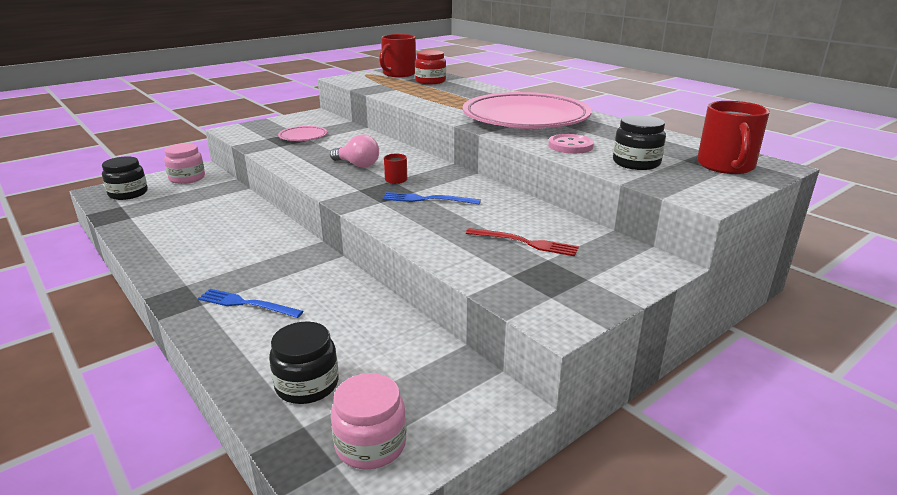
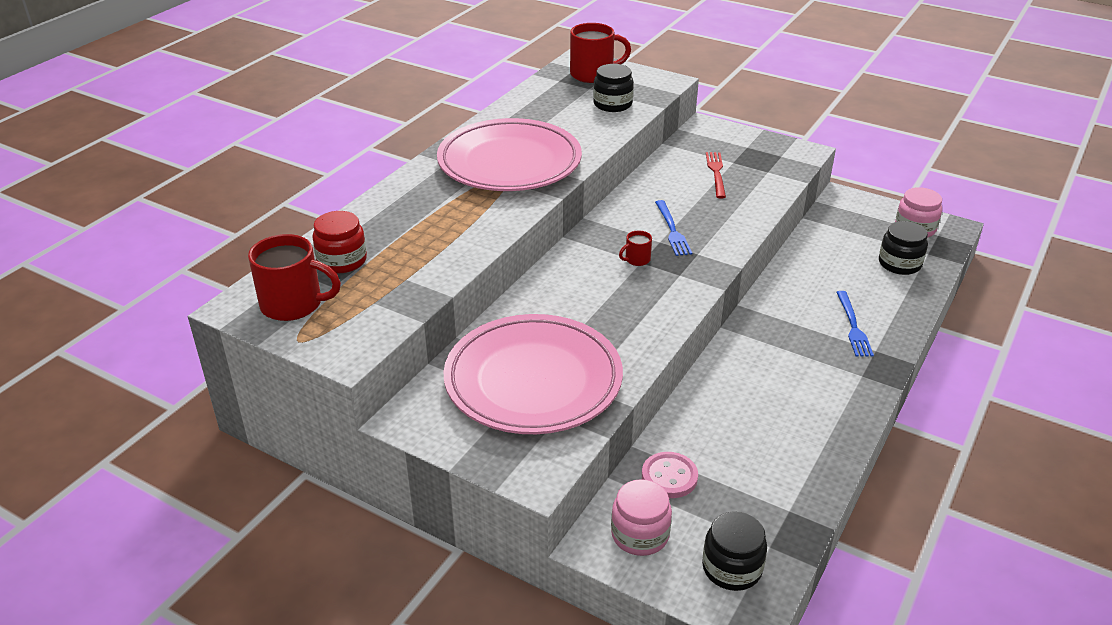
camera: 110 degrees left, 10 degrees up
pink plate [278,126,327,141] -> pink plate [444,314,623,434], size x2.36
pink light bulb [330,134,379,168] -> none
pink button [548,134,594,154] -> pink button moved to [642,452,698,498]

